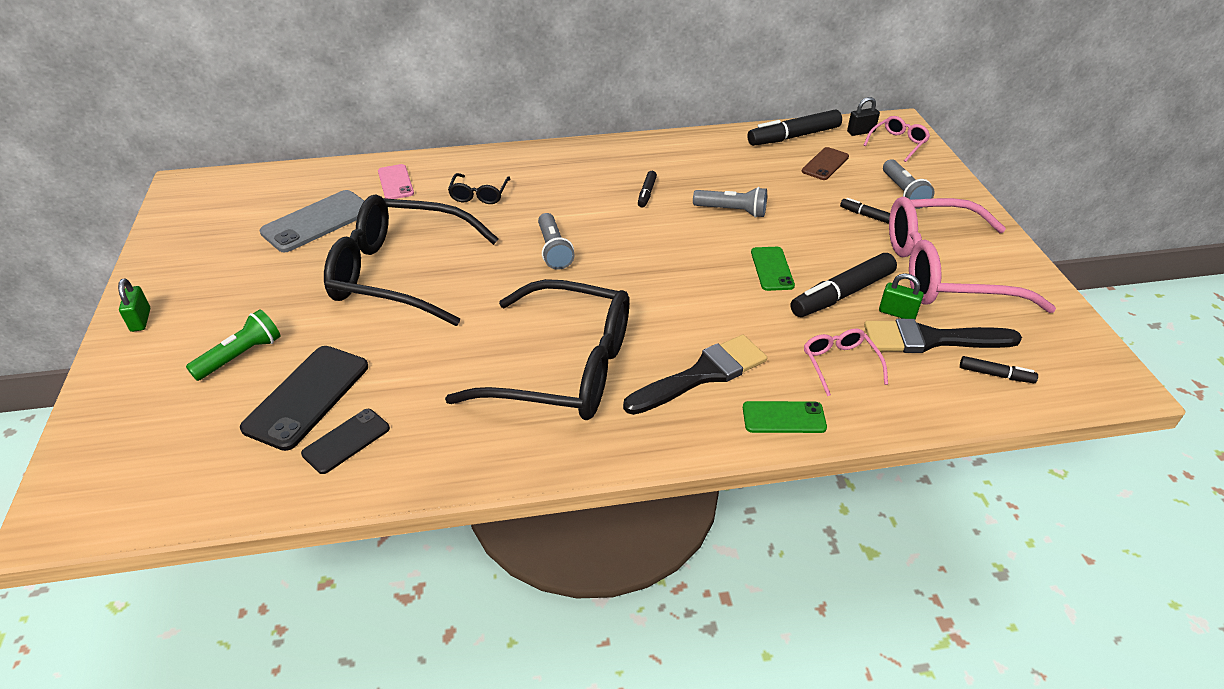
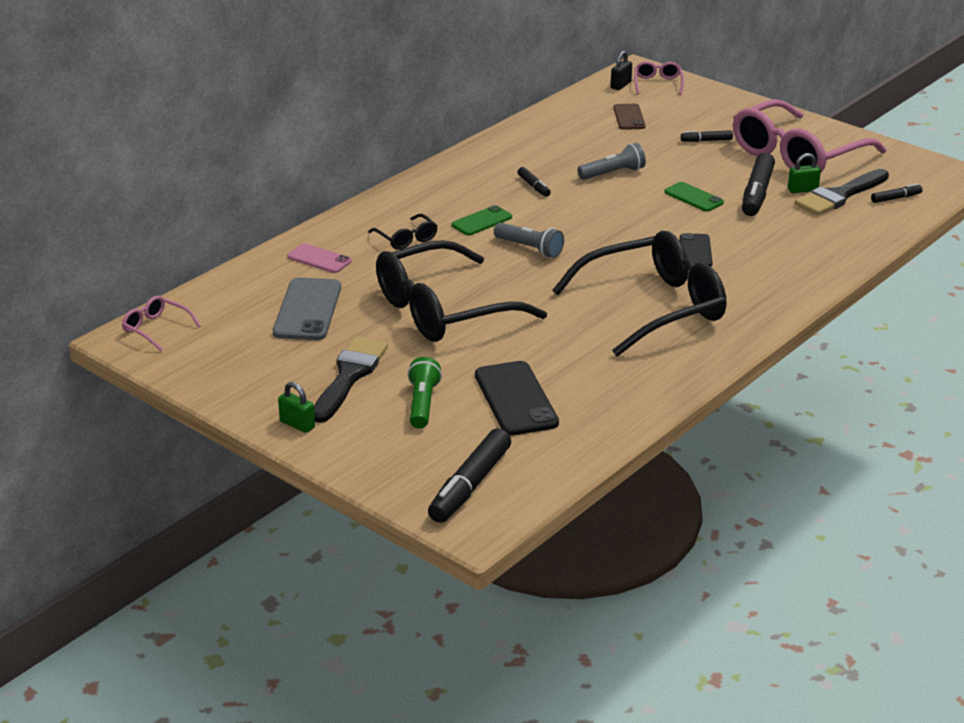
camera: 40 degrees left, 10 degrees down
black phone [301,409,390,474] -> black phone moved to [680,233,713,267]
black brush [623,335,767,415] -> black brush moved to [314,337,388,423]
green phone [743,401,827,433] -> green phone moved to [452,205,512,235]
black marker [747,109,842,146] -> black marker moved to [428,428,511,523]
pink glasses [804,328,888,396] -> pink glasses moved to [122,296,201,351]
grey flashlight [883,159,934,209] -> none

